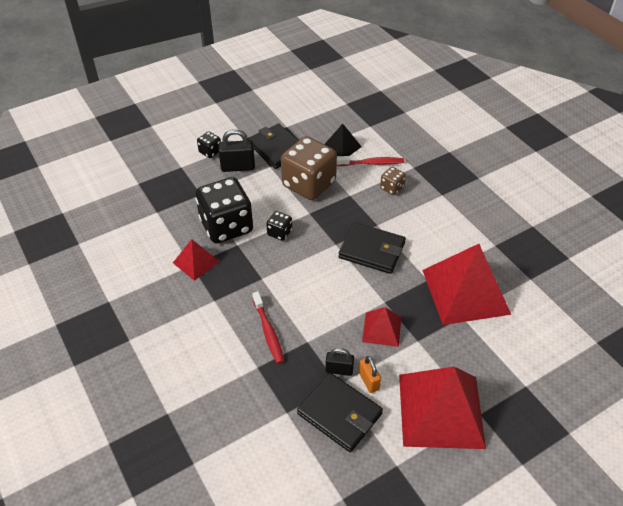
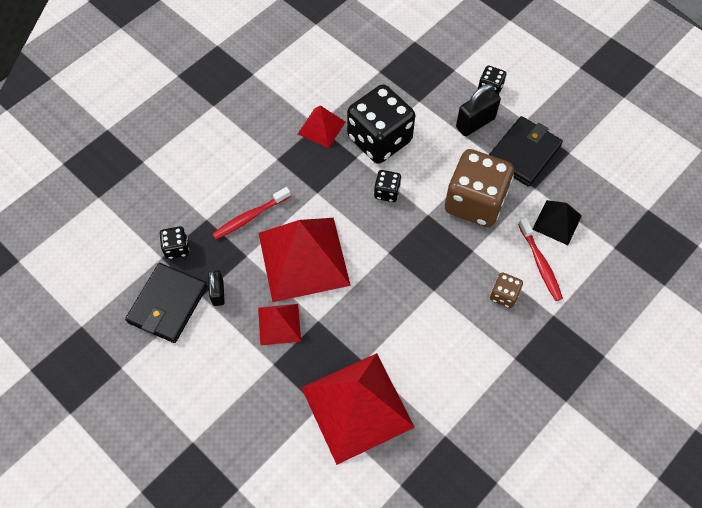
camera: 75 degrees right, 15 degrees up
black padlock [218,129,255,172] -> black padlock turned 75 degrees clockwise [456,84,501,136]
black wallet [338,222,406,274] -> none
orange padlock [359,356,381,393] -> none
red pyramid [399,367,486,449] -> red pyramid moved to [259,218,351,302]
none -> black dice [159,226,189,259]

